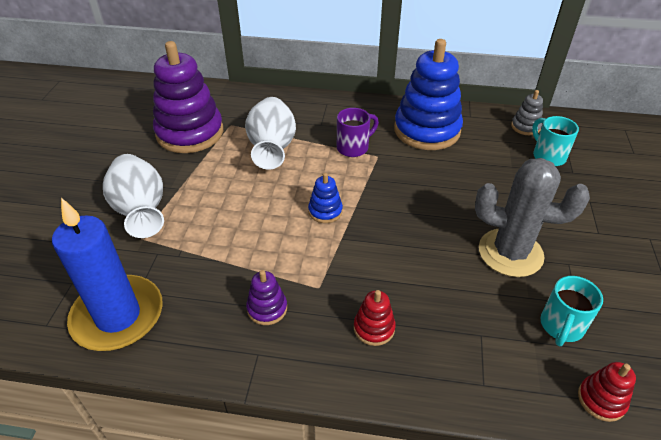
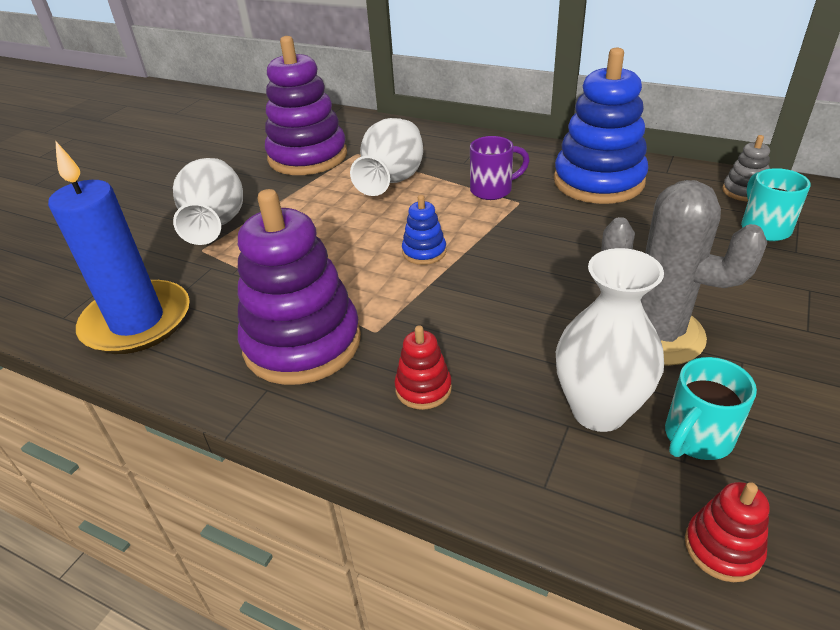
camera: 20 degrees right, 5 degrees down
purple stacking toy [246,270,287,325] -> purple stacking toy [238,189,361,385], size x2.28
none -> white vase [556,248,664,432]

